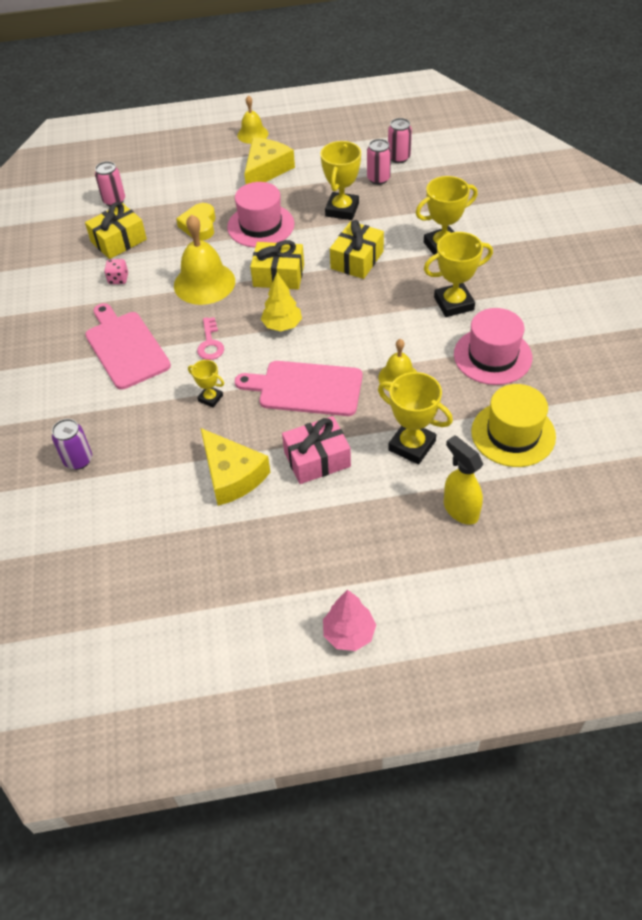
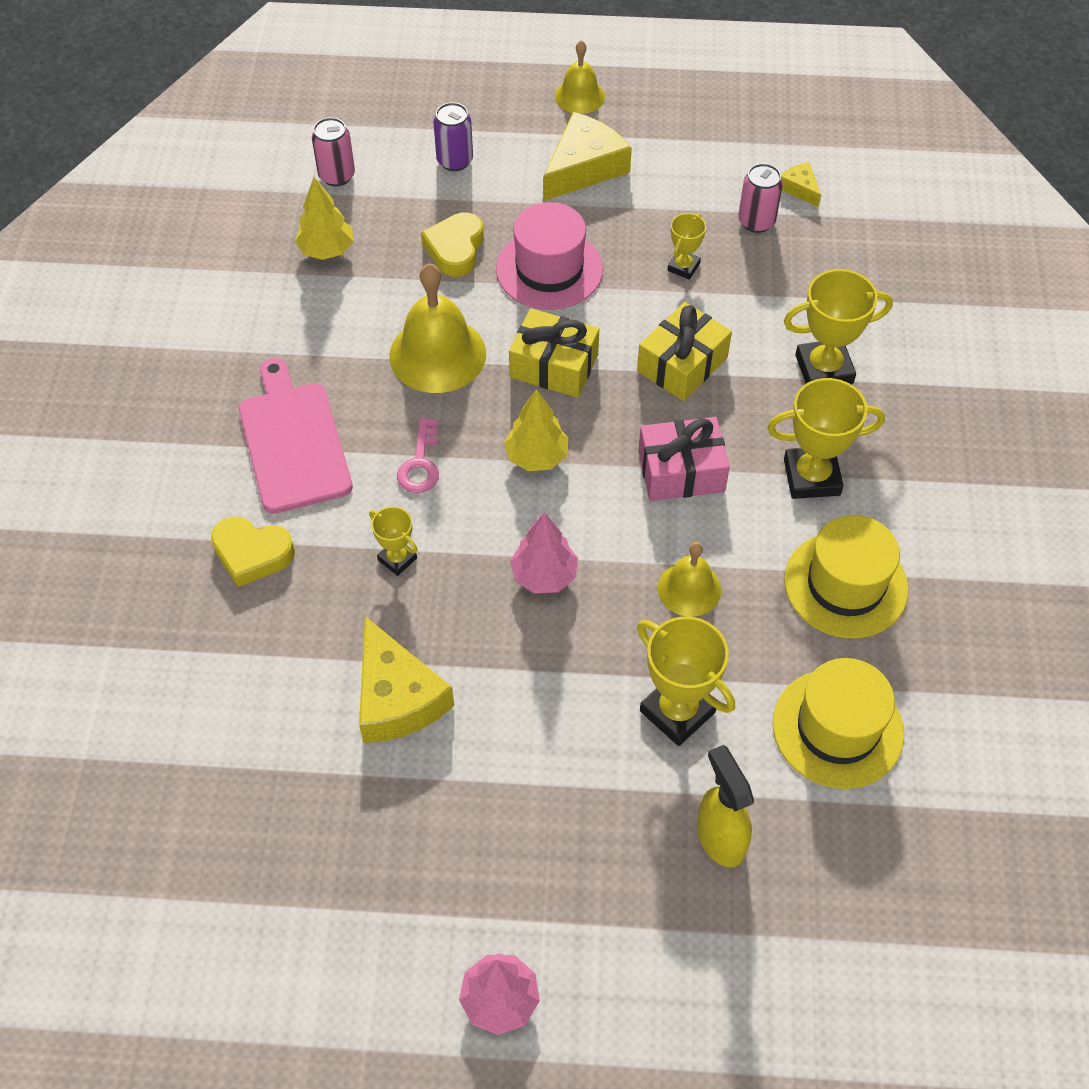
camera: 10 degrees right, 5 degrees up
purple can [52,419,92,470] -> purple can moved to [433,102,473,171]
yellow gift [85,202,147,259] -> yellow tree [295,177,354,260]
pink dice [104,259,128,284] -> none
pink cutting board [235,361,362,416] -> pink tree [510,512,578,594]
pink gift [282,416,351,484] -> pink gift moved to [638,417,730,501]
yellow trophy [320,141,361,220] -> yellow trophy [667,213,706,280], size x0.55
pink can [388,118,412,163] -> yellow cheese [781,162,821,207]
pink hat [454,308,532,385] -> yellow hat [784,515,909,638]
none -> yellow heart [211,517,295,587]

